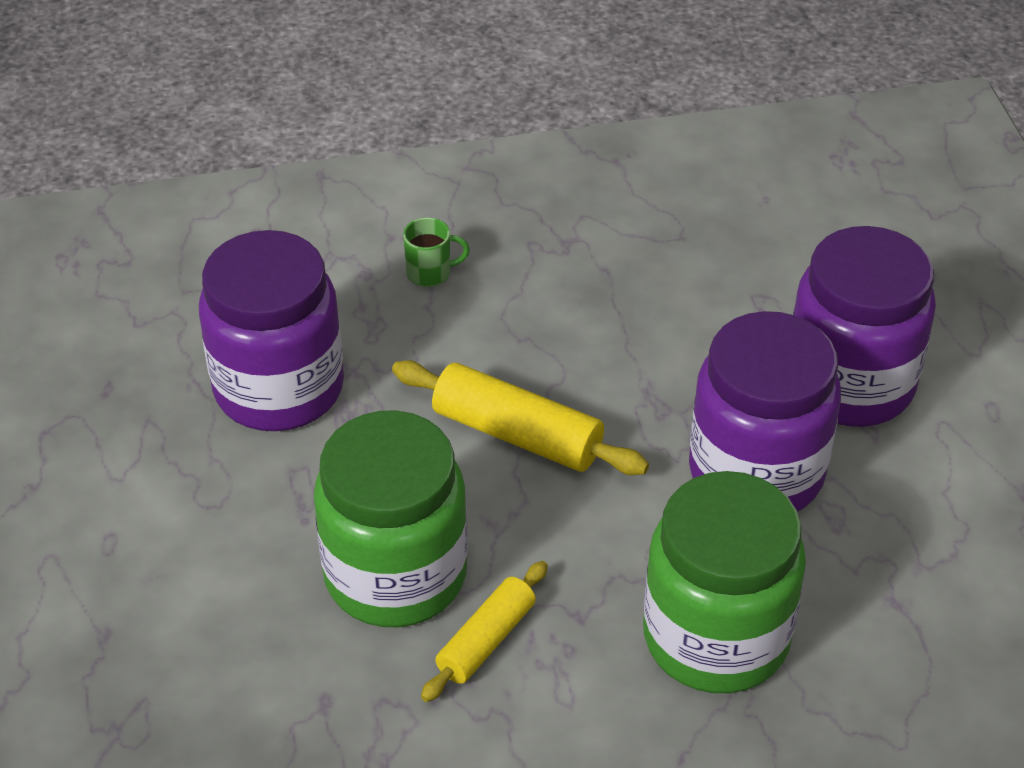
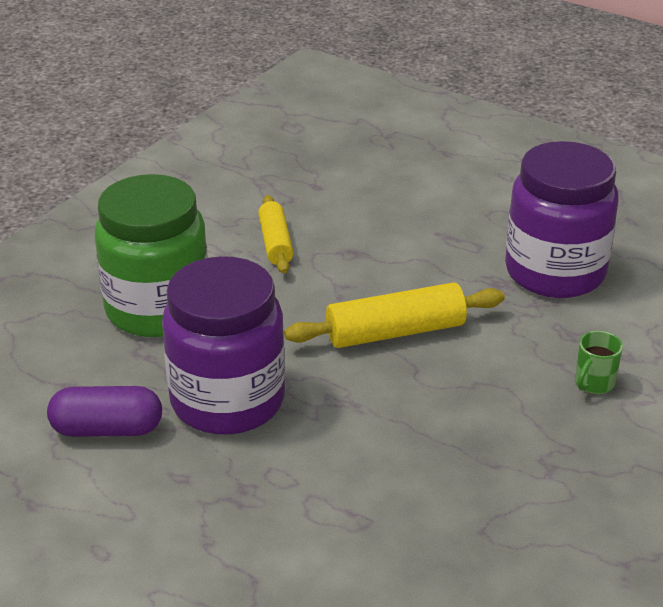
camera: 135 degrees right, 10 degrees down
green jar [314,410,468,627] -> none
purple jar [793,226,936,427] -> none
none -> purple capsule [47,386,162,437]

